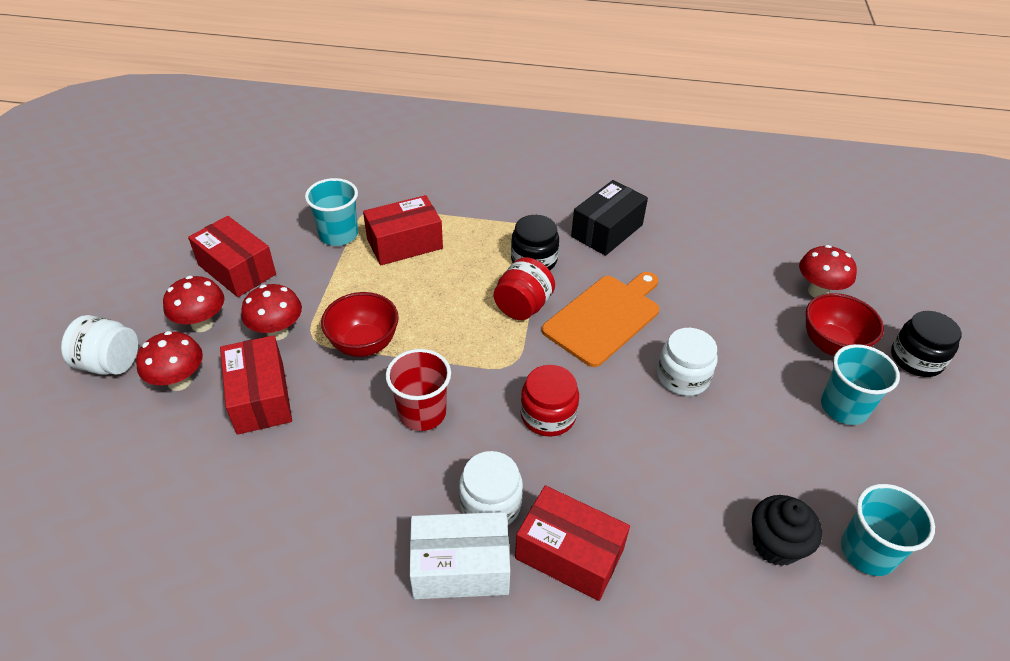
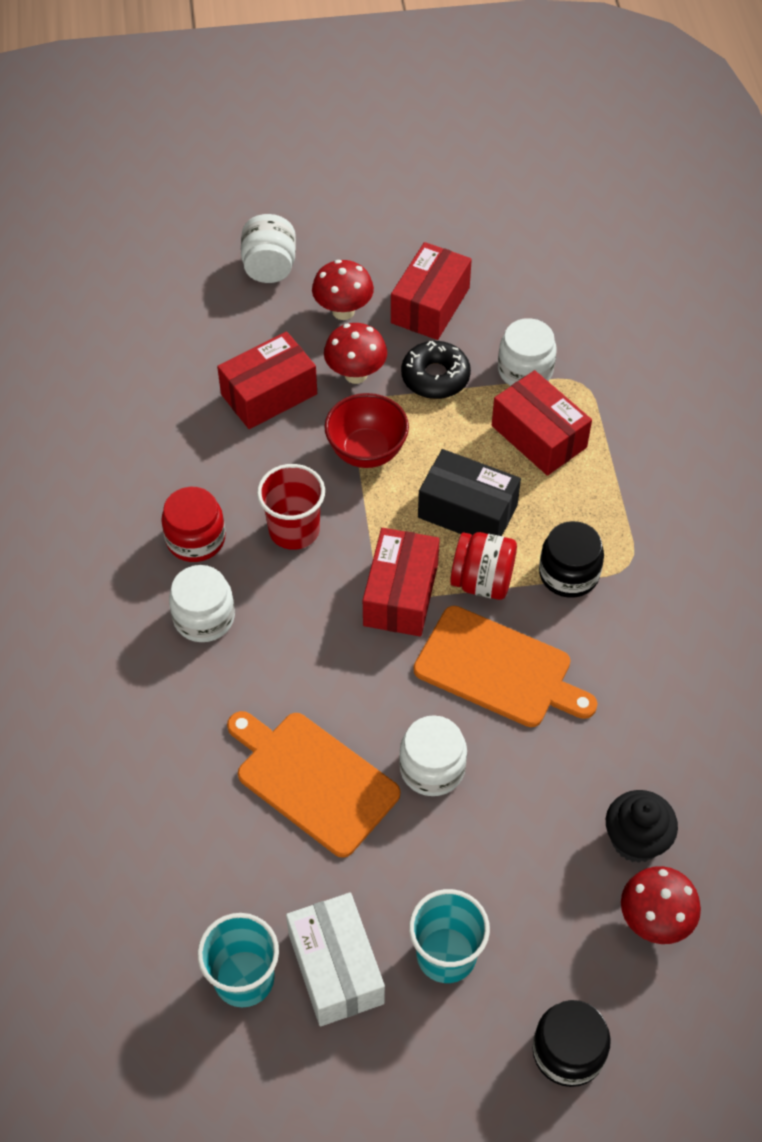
camera: 75 degrees right, 10 degrees up
red mushroom [136,331,203,391] -> none
turquoise cup [305,178,358,246] -> white jar [498,318,557,386]
white box [409,512,510,599] -> white box moved to [286,893,385,1027]
red box [515,485,630,601] -> red box moved to [363,528,440,636]
red jar [520,365,579,437] -> red jar moved to [161,487,226,562]
black box [571,180,648,256] -> black box moved to [418,449,521,536]
black cupcake [752,495,822,566] -> black cupcake moved to [606,790,678,863]
red bowl [806,293,884,356] -> none
none -> orange cutting board [227,711,400,858]
none -> black donut [401,341,471,399]

